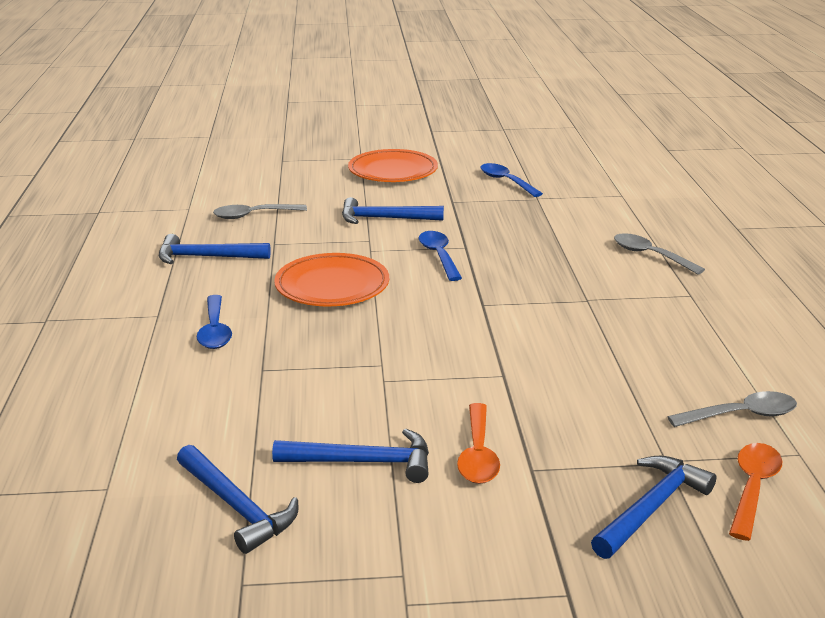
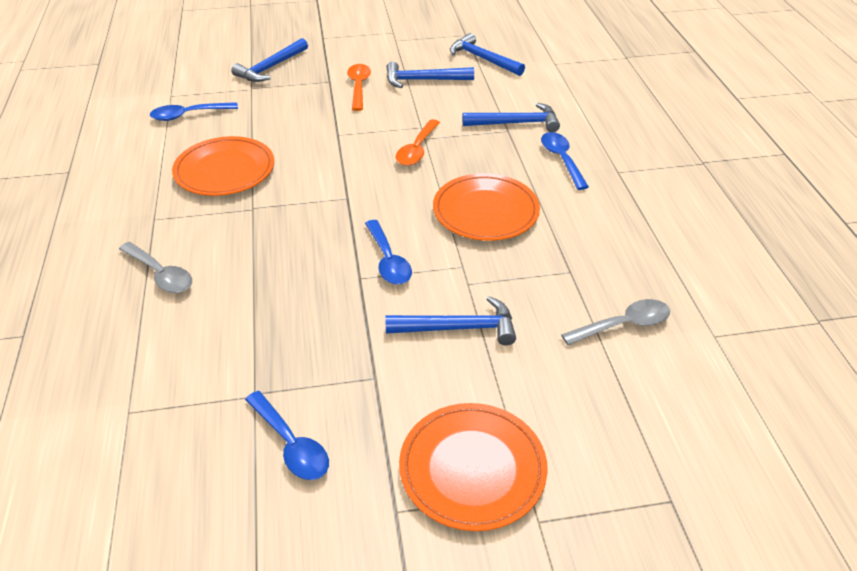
camera: 175 degrees right, 15 degrees up
blue hammer [159,234,271,264] -> blue hammer moved to [462,103,560,132]
grey spoon [667,391,797,427] -> blue spoon [150,102,238,121]
orange spoon [729,443,782,541] -> orange spoon moved to [396,119,440,166]
none -> orange plate [172,136,274,196]

